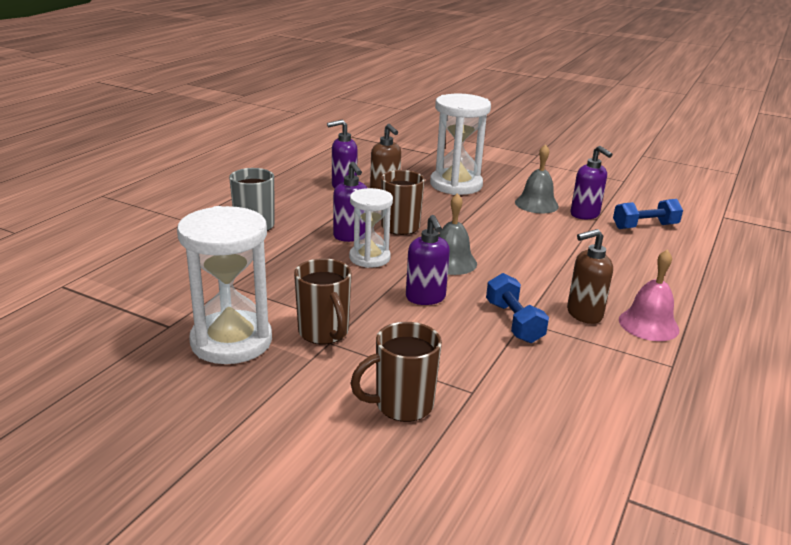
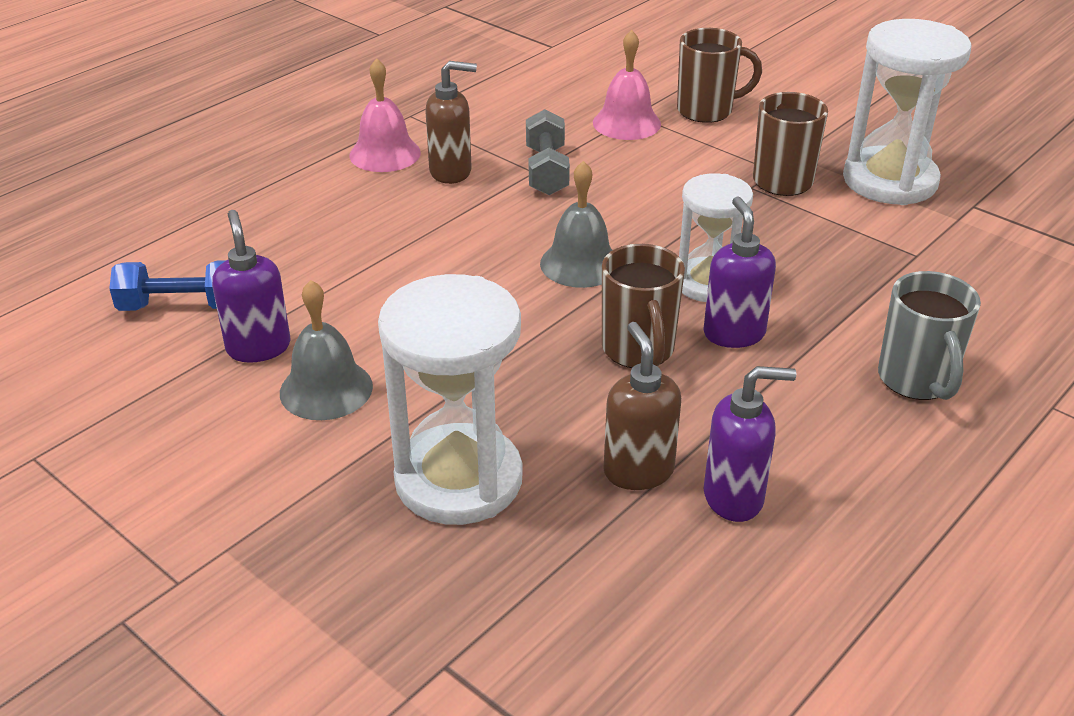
camera: 165 degrees left, 10 degrees up
purple soap dispenser [406,215,450,305] -> none
blue dumbbell [486,273,549,343] -> grey dumbbell [526,109,570,195]
none -> pink bell [593,30,661,140]

